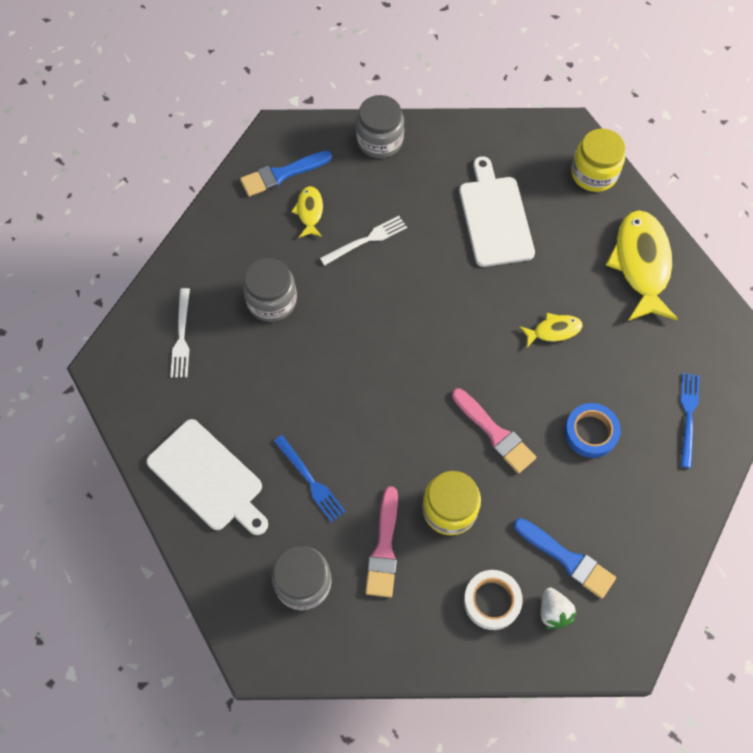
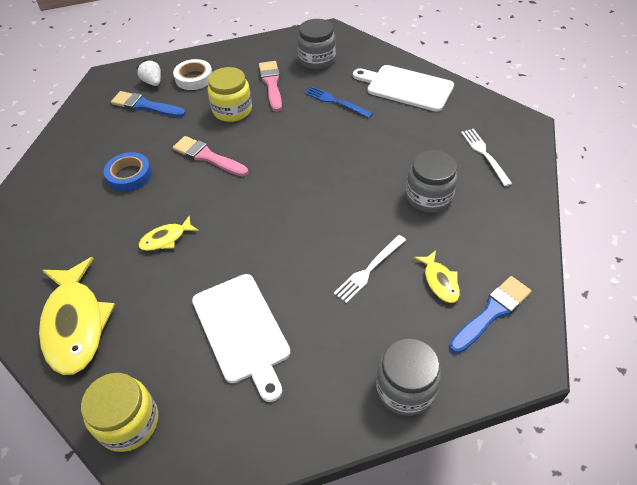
camera: 165 degrees right, 15 degrees down
blue fork [681,373,700,468] -> none

